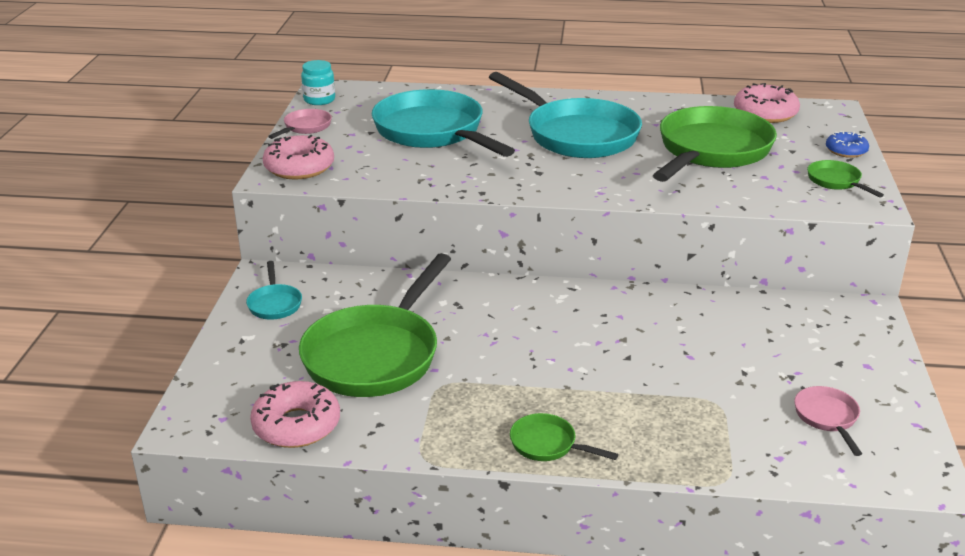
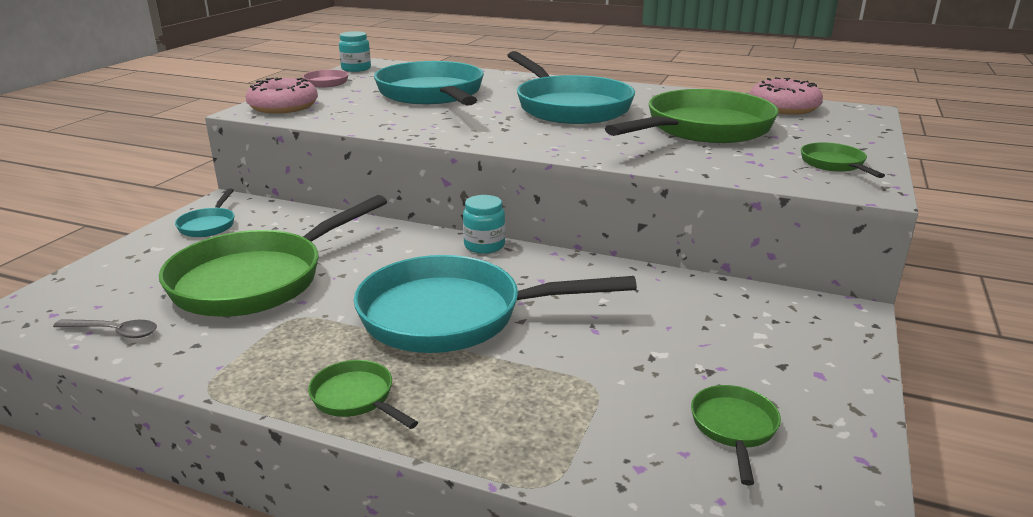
camera: 15 degrees right, 5 degrees down
pink donut [250,381,340,448] -> grey spoon [53,319,157,338]
pink pan [794,386,862,456] -> green pan [691,385,781,486]
blue donut [826,131,869,158] -> none
none -> turquoise pan [354,255,637,353]
none -> turquoise jar [463,195,505,254]

